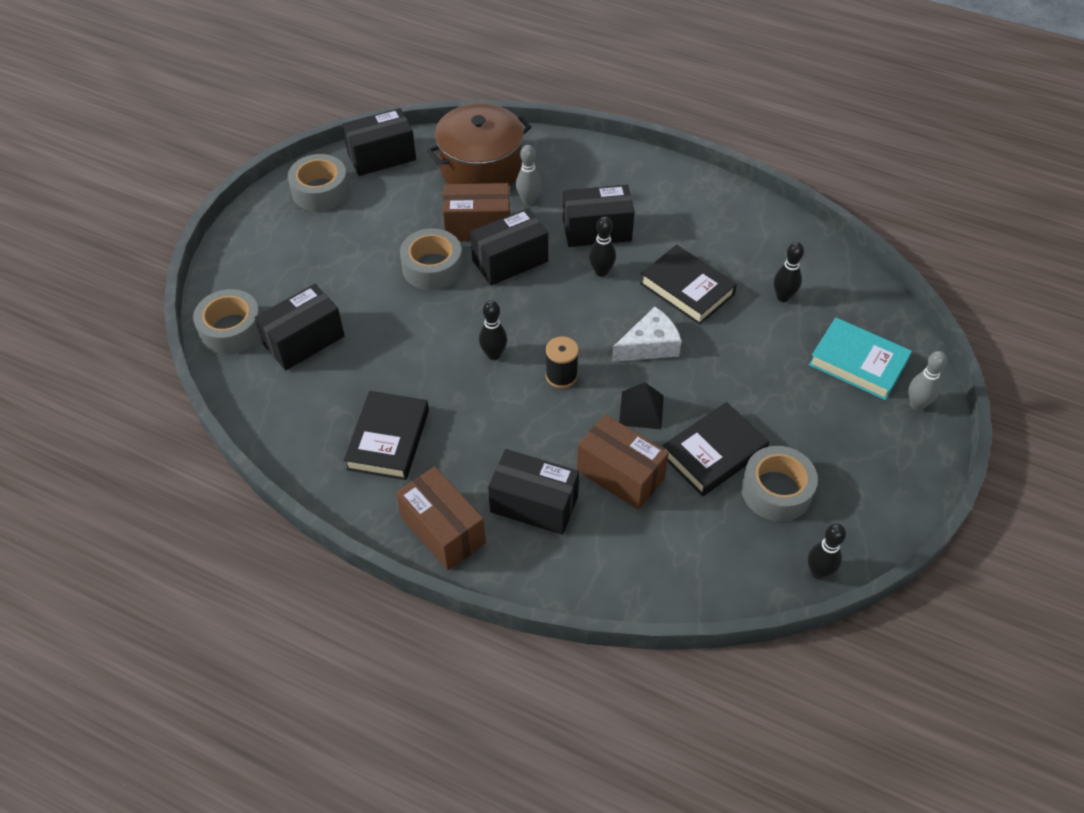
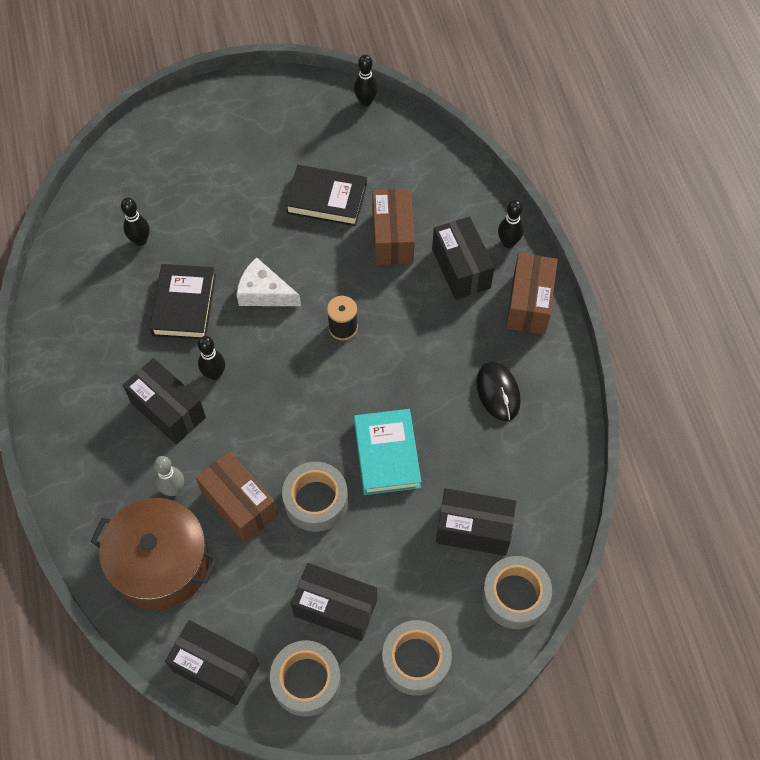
camera: 130 degrees left, 10 degrees up
black book [344,391,429,480] -> black mouse [476,362,521,421]
black box [470,208,548,286] -> black box moved to [291,563,377,641]
black bowling pin [479,300,507,360] -> black bowling pin moved to [498,200,523,248]
black pyramid [619,382,664,429] -> none
grey tape [741,446,818,522] -> grey tape moved to [382,620,452,696]
turquoise book [809,317,912,400] -> turquoise book moved to [354,409,421,495]
grey bowling pin [908,351,947,410] -> none

